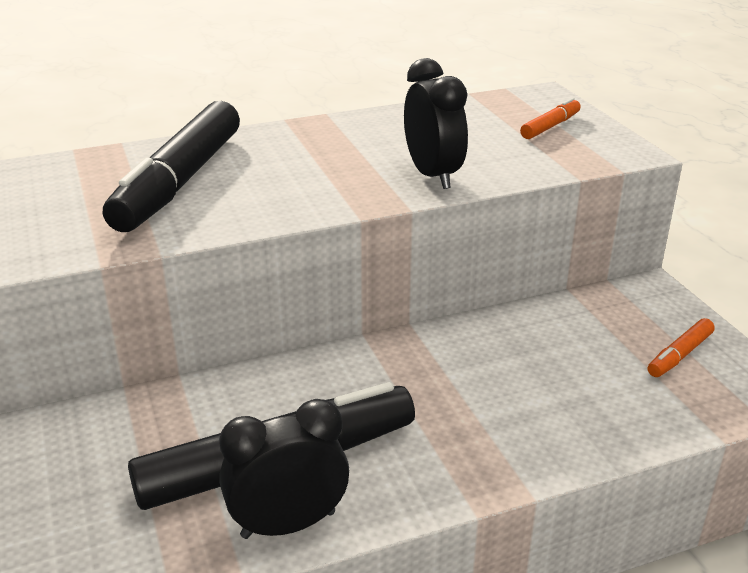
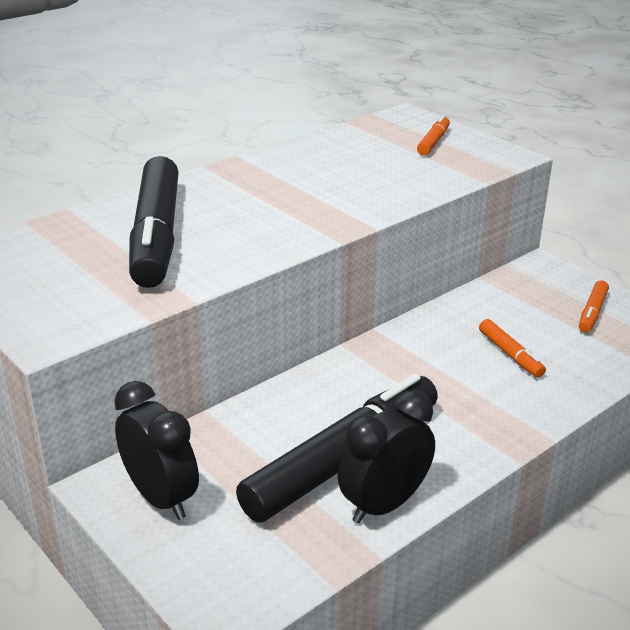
camera: 20 degrees left, 0 degrees up
black clock [404,58,468,189] -> black clock moved to [114,381,199,520]
none -> orange marker [479,319,546,378]

